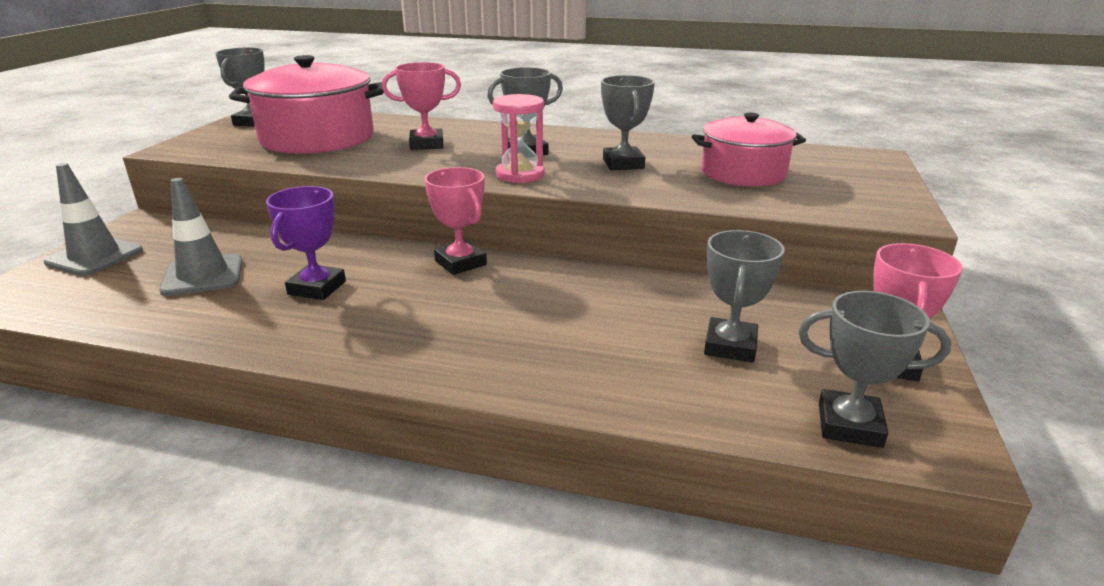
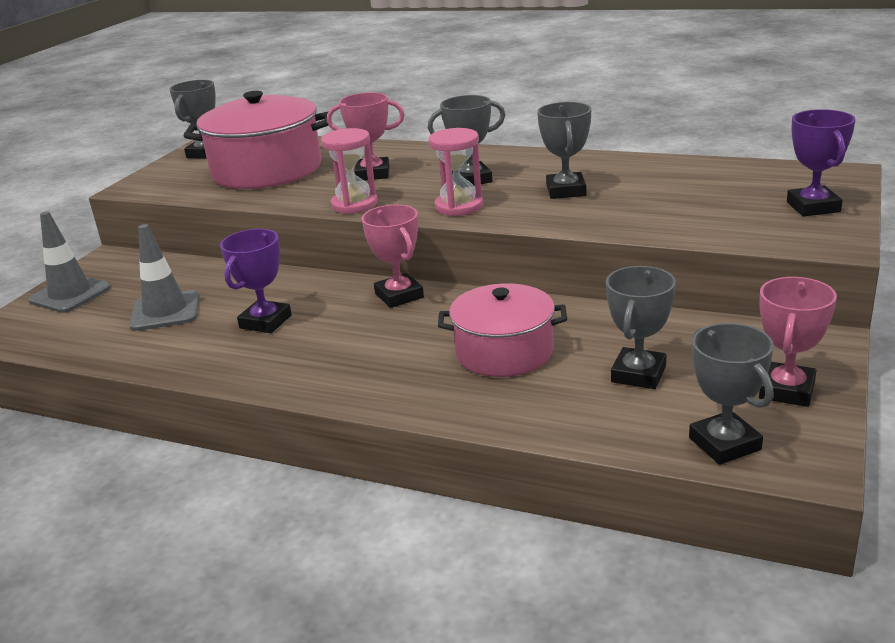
camera: 10 degrees right, 0 degrees up
pink pot [692,113,806,187] -> pink pot moved to [438,283,567,377]
grey trophy [798,291,951,448] -> grey trophy turned 45 degrees clockwise [689,323,774,465]
none -> pink hourglass [321,128,378,214]
none -> purple trophy [787,109,856,216]

